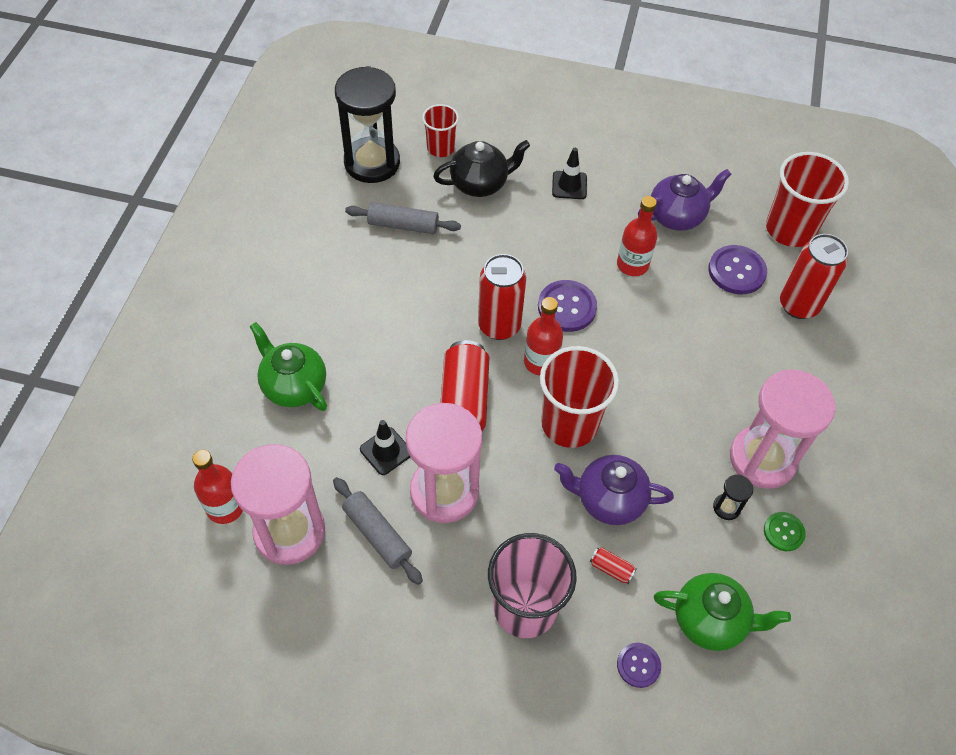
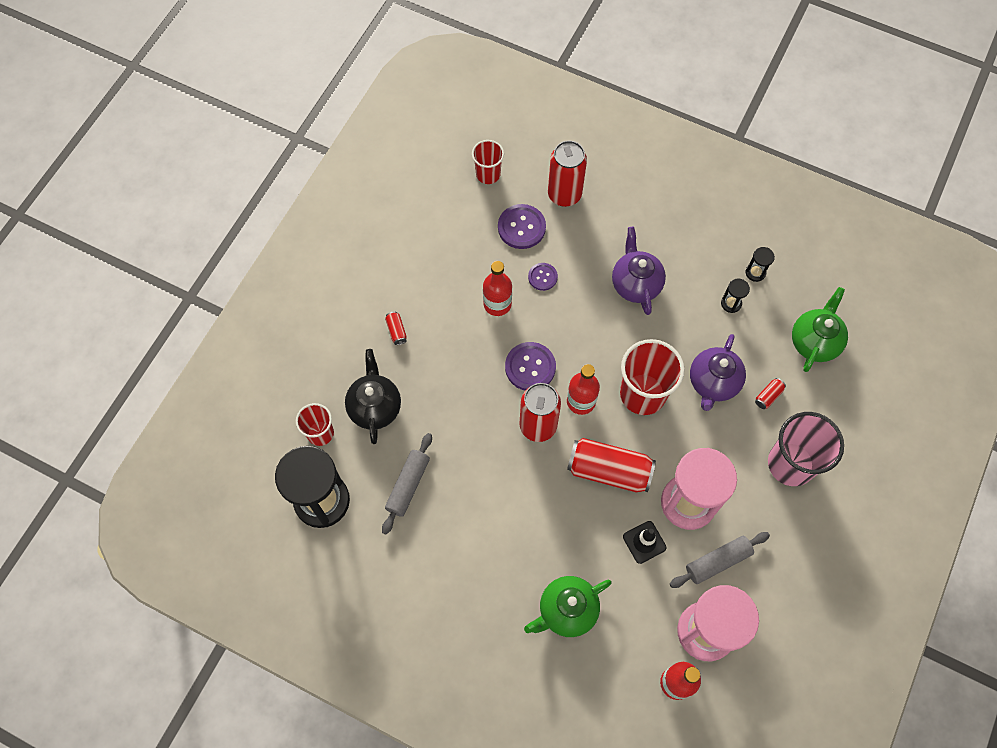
camera: 75 degrees left, 10 degrees up
black traffic cone [552,148,587,199] -> red can [385,311,407,345]
purple button [617,643,661,688] -> purple button moved to [528,263,558,291]
purple teapot [638,169,732,231] -> purple teapot moved to [612,227,666,315]
pink hourglass [730,369,836,489] -> none
green button [764,512,806,551] -> black hourglass [745,247,775,282]
red cup [766,152,849,247] -> red cup [472,140,504,184], size x0.58

